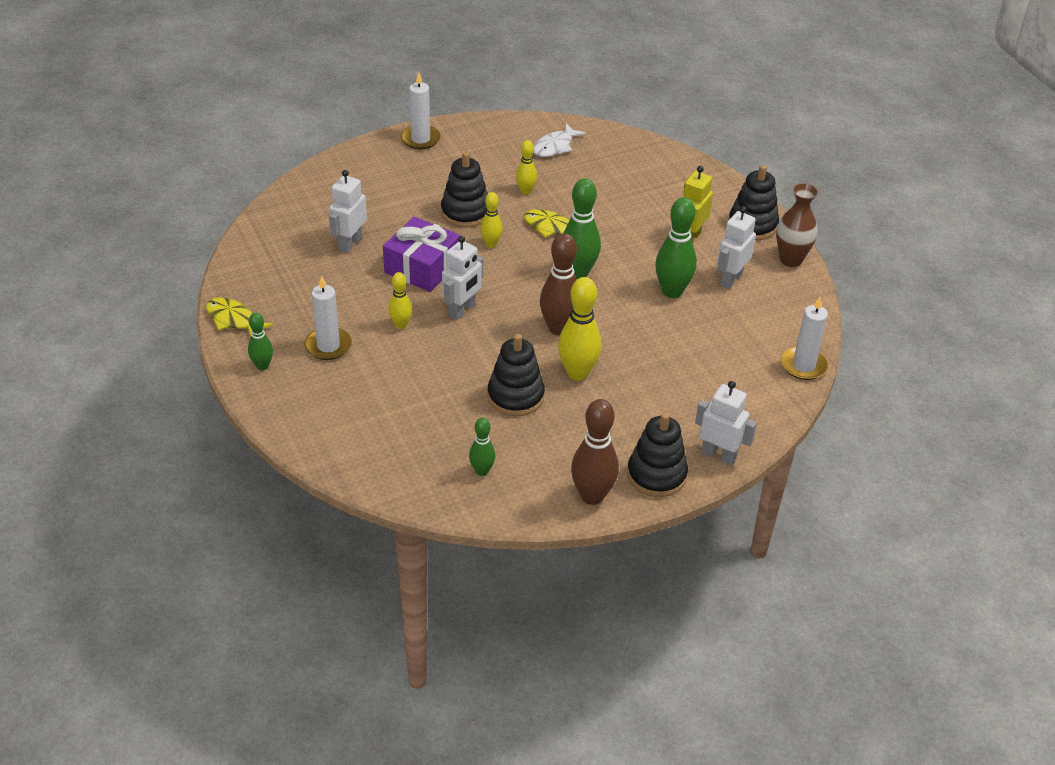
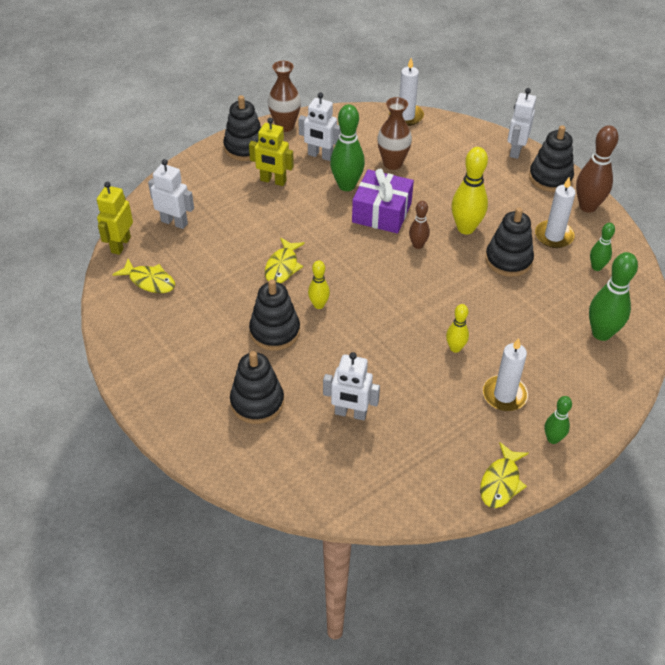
camera: 100 degrees left, 5 degrees up
purple gift [383,217,460,292] -> purple gift moved to [352,169,414,234]
white candle [401,72,441,149] -> white candle moved to [535,177,576,248]
white robot [442,236,483,320] -> white robot moved to [148,159,194,229]
yellow bowling pin [516,140,537,195] -> none
white fish [533,123,586,157] -> yellow fish [112,259,175,293]
brown bowling pin [540,233,577,336] -> brown bowling pin [409,201,430,249], size x0.57
green bowling pin [563,178,601,279] -> green bowling pin moved to [589,252,638,341]
none -> yellow robot [97,182,133,255]
none -> black stacking toy [230,351,284,424]
none -> brown vase [377,97,412,170]

